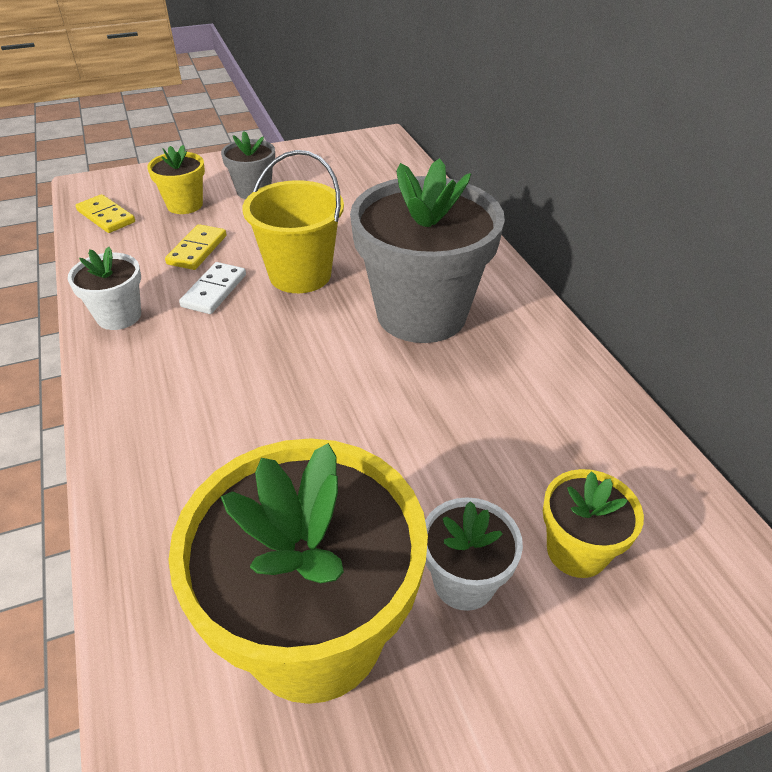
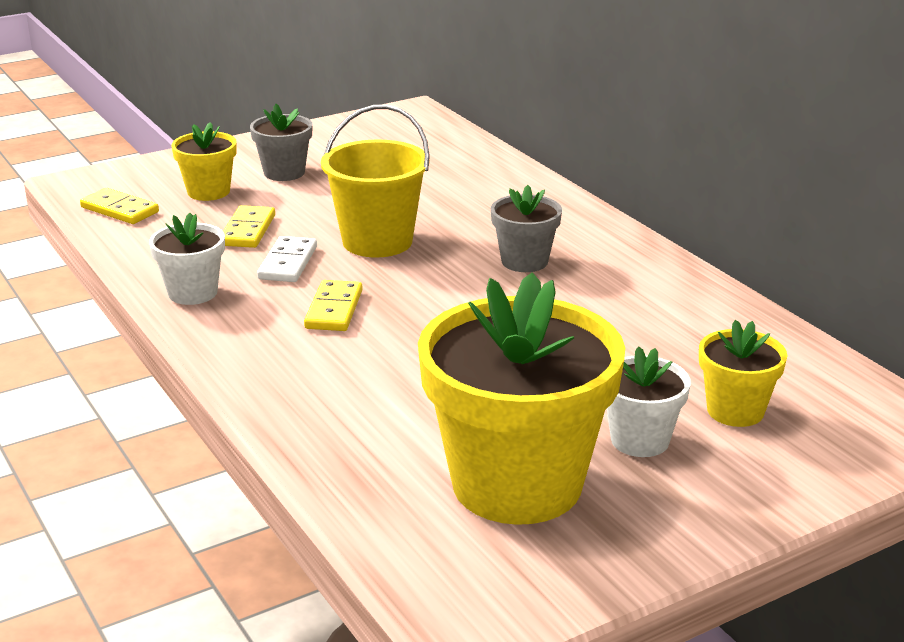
camera: 10 degrees left, 15 degrees down
grey flower pot [350,158,505,343] -> grey flower pot [491,185,562,272], size x0.47
none -> yellow domino [304,280,363,331]

